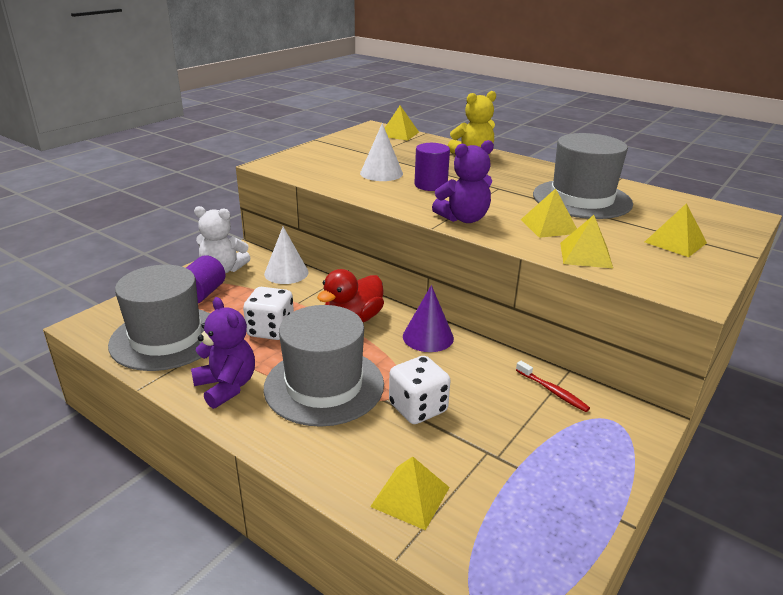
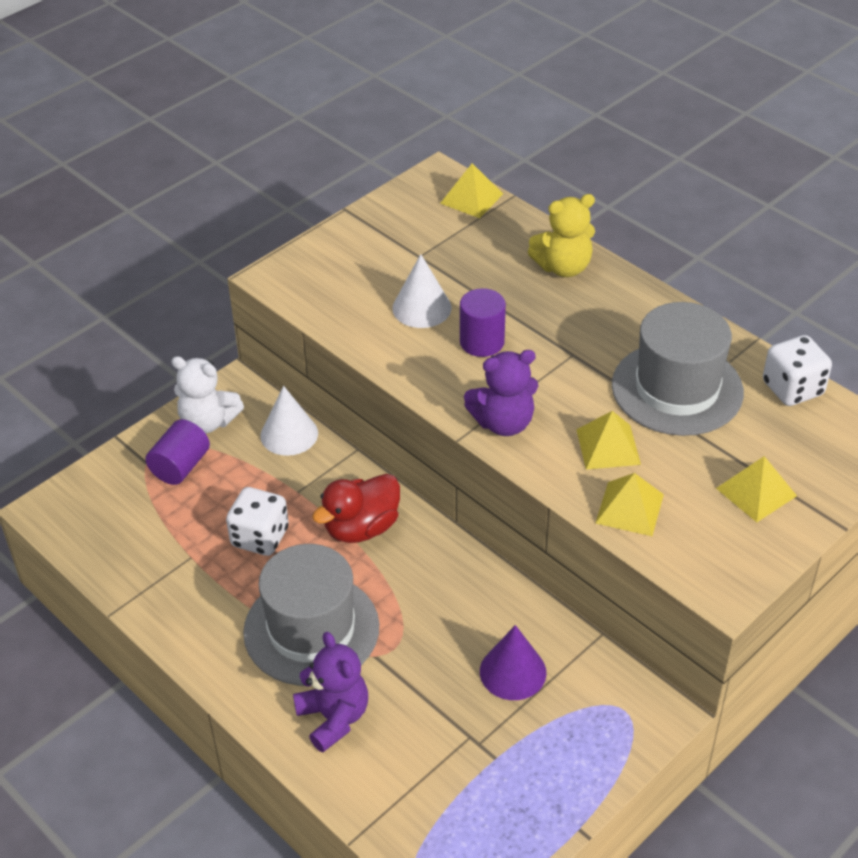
camera: 10 degrees right, 15 degrees up
grey hat [108,265,210,371] -> none
purple teddy bear [191,297,255,409] -> purple teddy bear moved to [293,632,368,752]
yellow pyramid [370,456,450,530] -> none
white dice [389,356,451,424] -> white dice moved to [763,335,832,406]
purple cone [403,285,454,352] -> purple cone moved to [480,625,546,700]
red toothbrush [516,361,590,412] -> none

